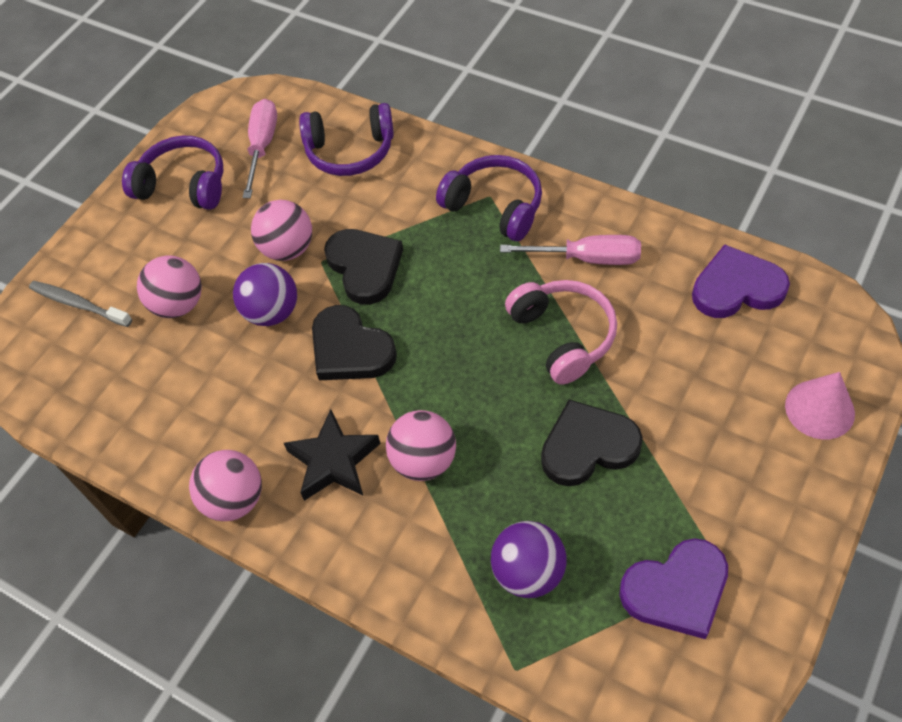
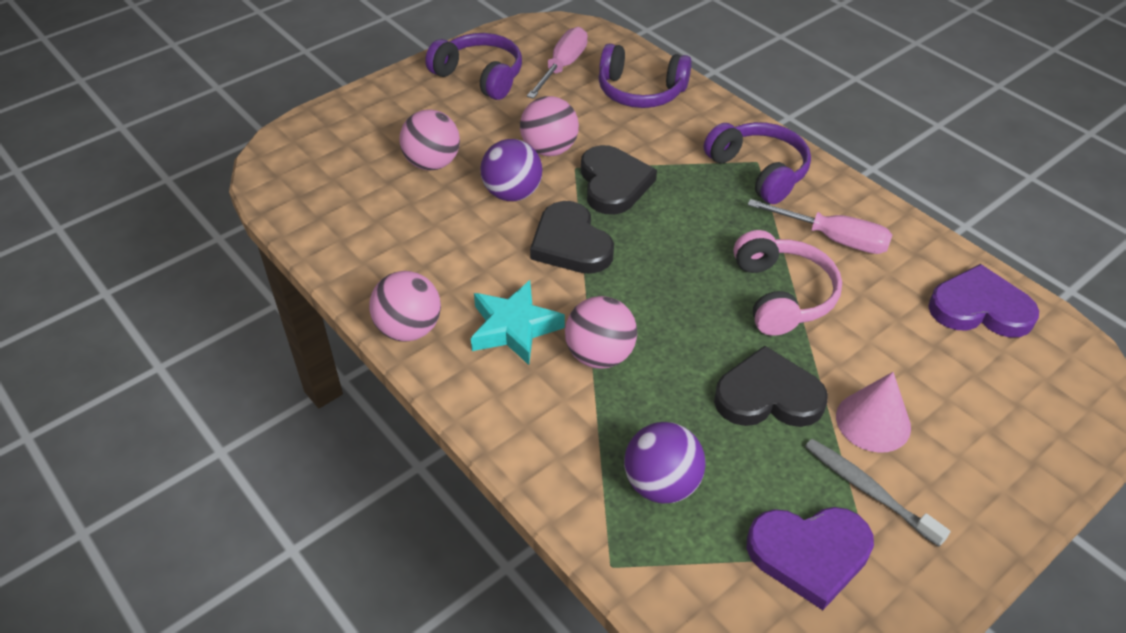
camera: 15 degrees right, 10 degrees down
grey toothbrush [29,281,132,327] -> grey toothbrush moved to [805,439,950,547]
black star [284,409,381,501] -> turquoise star [471,280,565,365]
pink cone [785,372,855,440] -> pink cone moved to [836,372,911,453]

